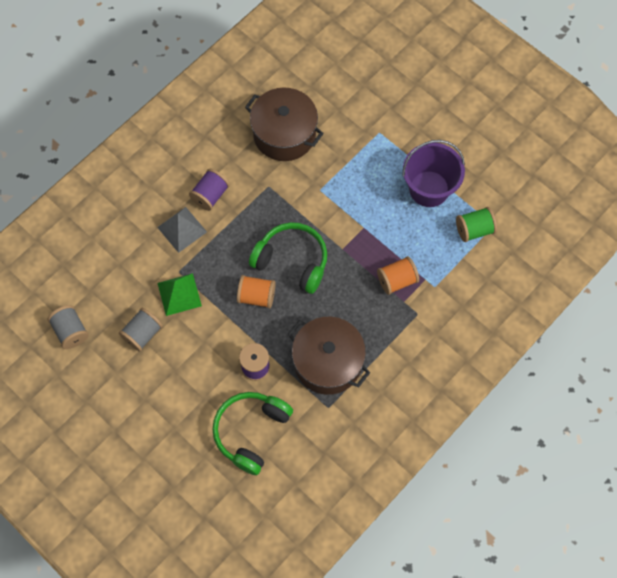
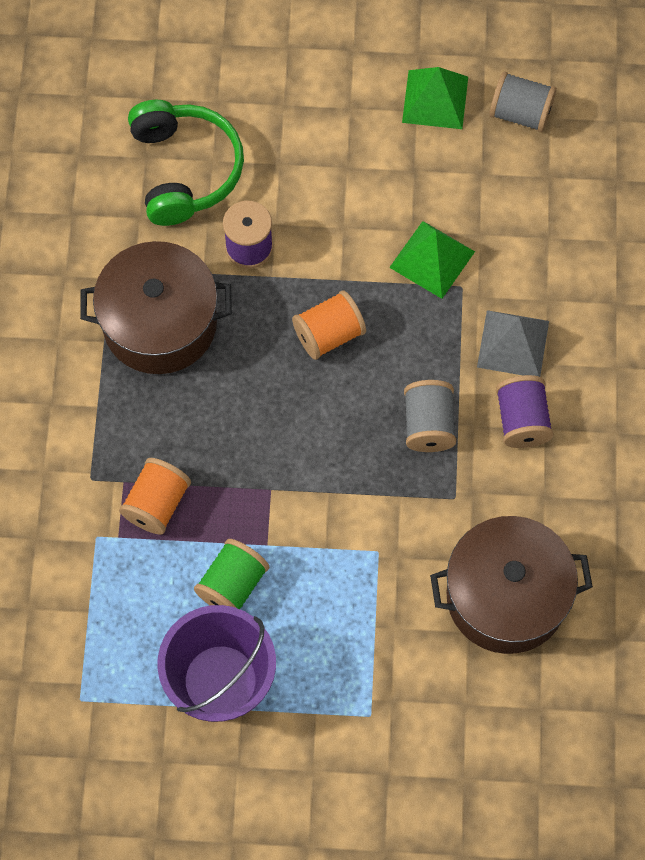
camera: 140 degrees right, 0 degrees up
grey spool [119,307,163,352] -> grey spool moved to [404,380,456,452]
green headphones [249,222,327,294] -> none
green spool [456,207,497,242] -> green spool moved to [194,539,269,609]
none -> green pyramid [402,67,468,129]

